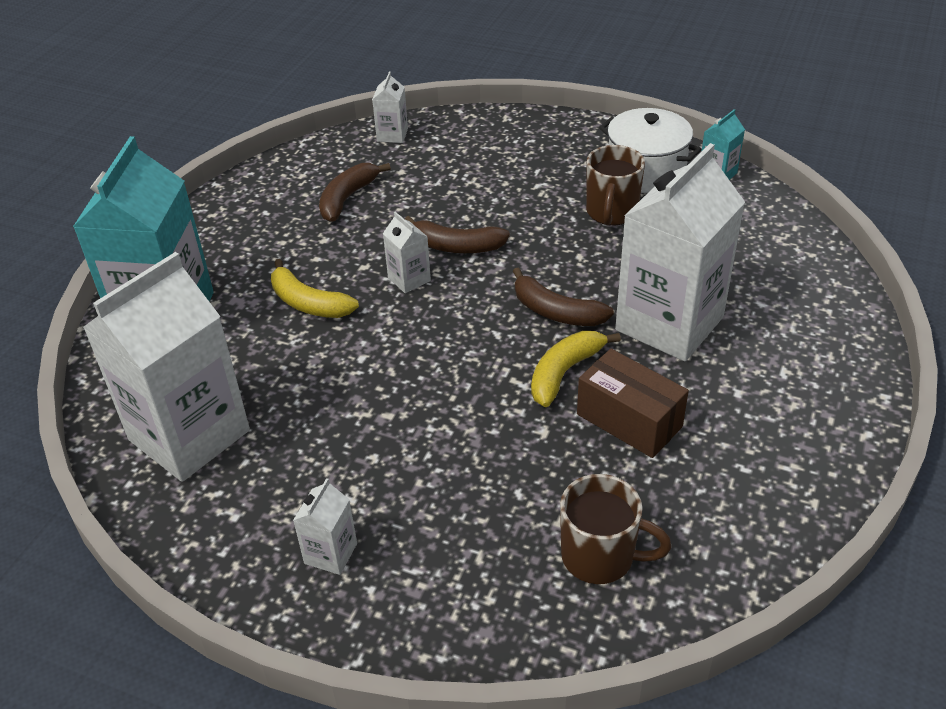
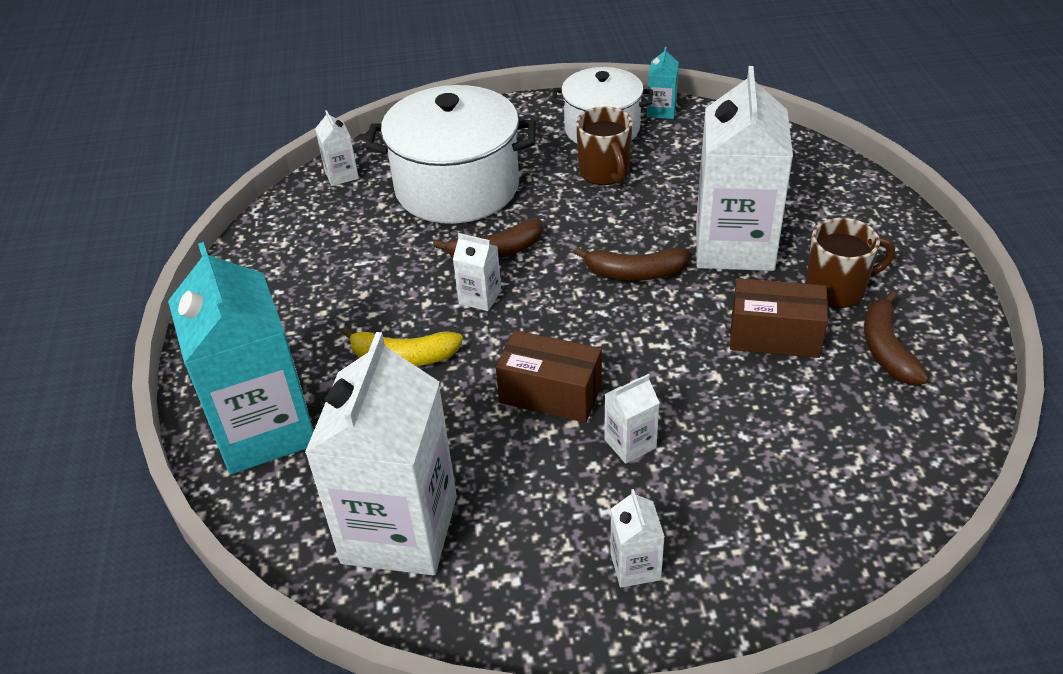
camera: 30 degrees left, 0 degrees up
brown banana [319,163,391,222] -> brown banana moved to [864,291,929,385]
yellow banana [531,331,621,407] -> none
brown mug [560,474,672,584] -> brown mug moved to [806,218,895,308]
none -> white pot [365,85,536,224]
none -> brown box [496,330,602,423]
none -> white carton [605,374,660,464]

